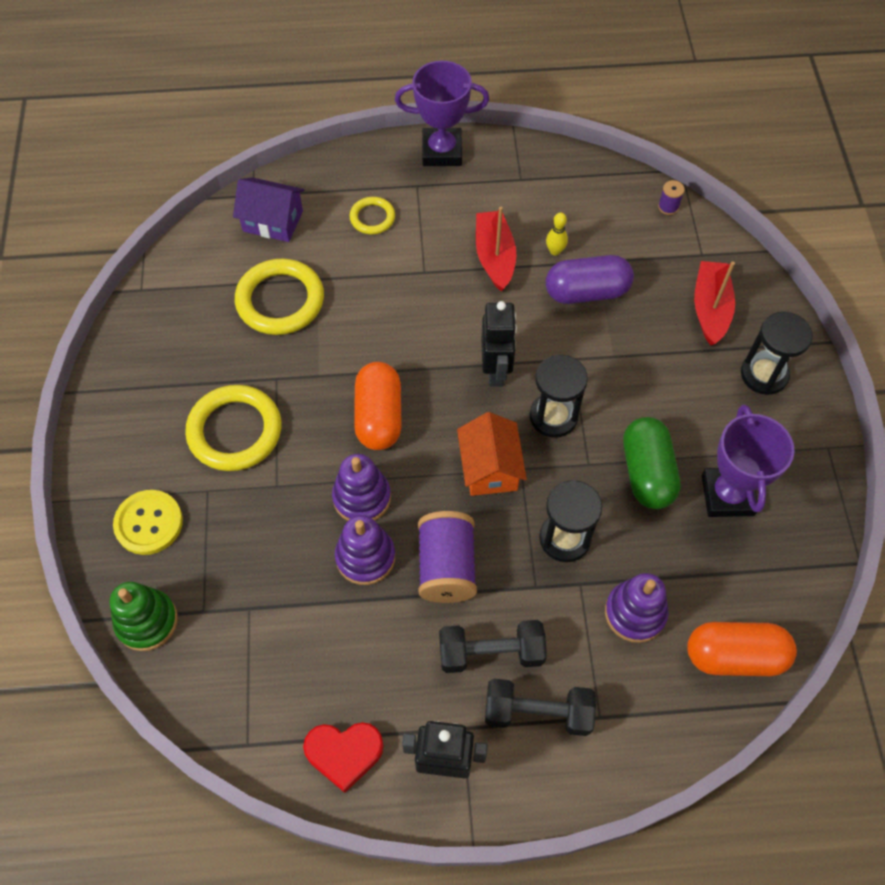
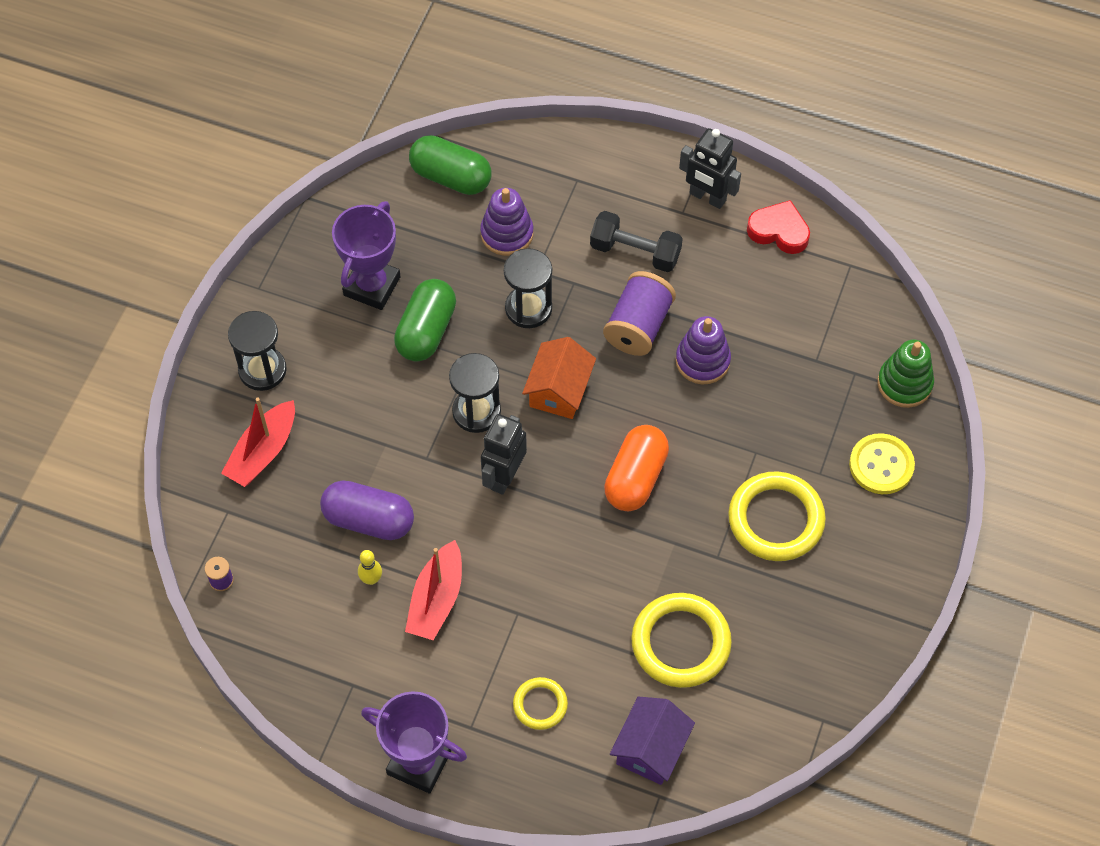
camera: 155 degrees left, 0 degrees up
purple house [233,177,304,242] -> purple house turned 75 degrees clockwise [610,696,695,785]
purple stacking toy [332,454,391,521] -> none
black dumbbell [485,679,596,736] -> none
orange capsule [687,622,797,676] -> green capsule [409,135,491,195]

